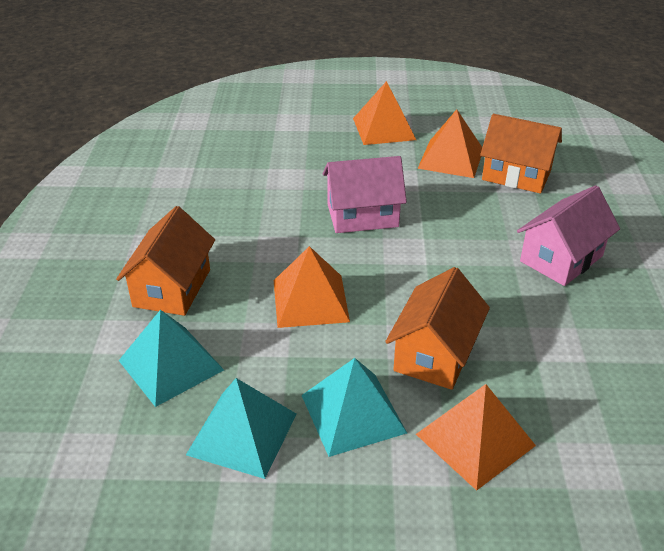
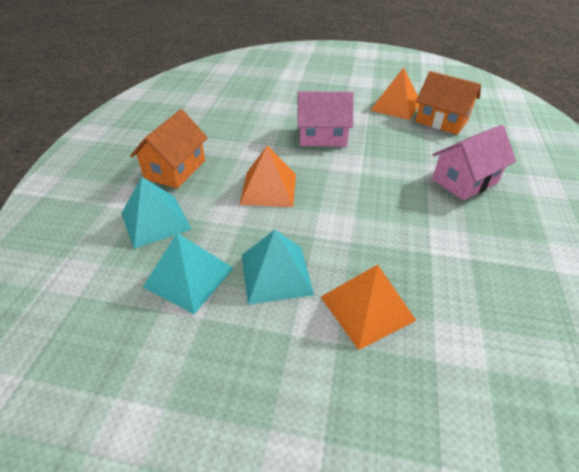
camera: 10 degrees right, 5 degrees up
orange pyramid [353,81,416,145] -> none
orange house [385,267,490,390] -> none

